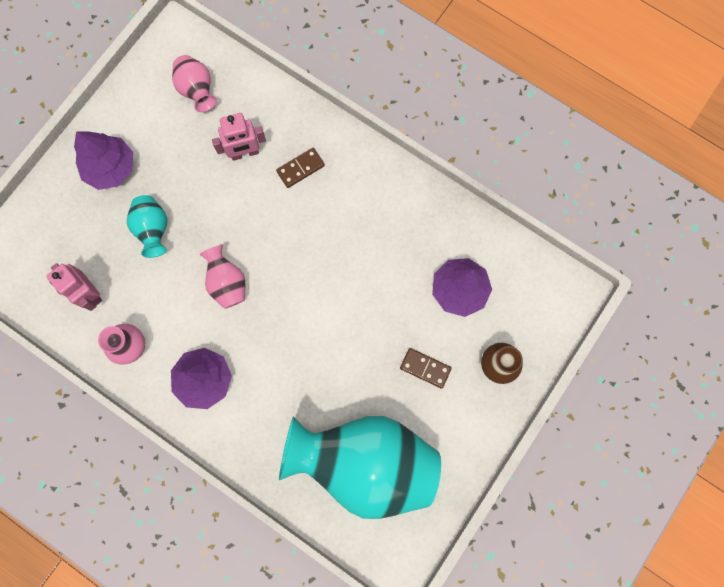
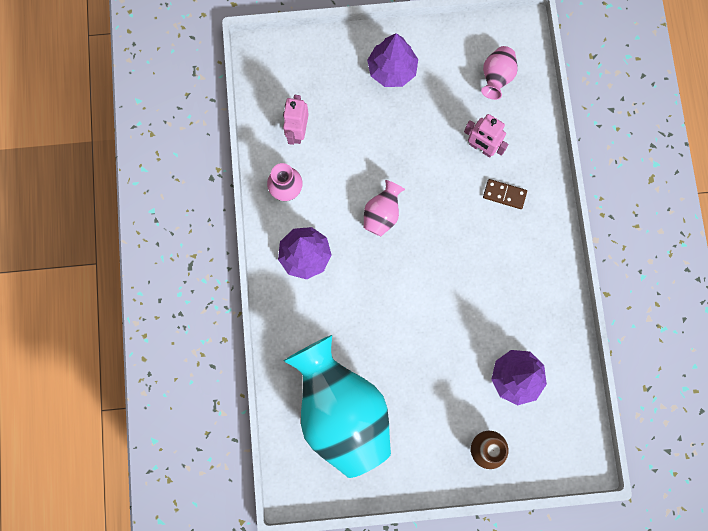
camera: 50 degrees right, 0 degrees up
turquoise vase [127,195,167,258] -> none
brown domino [400,348,452,388] -> none

